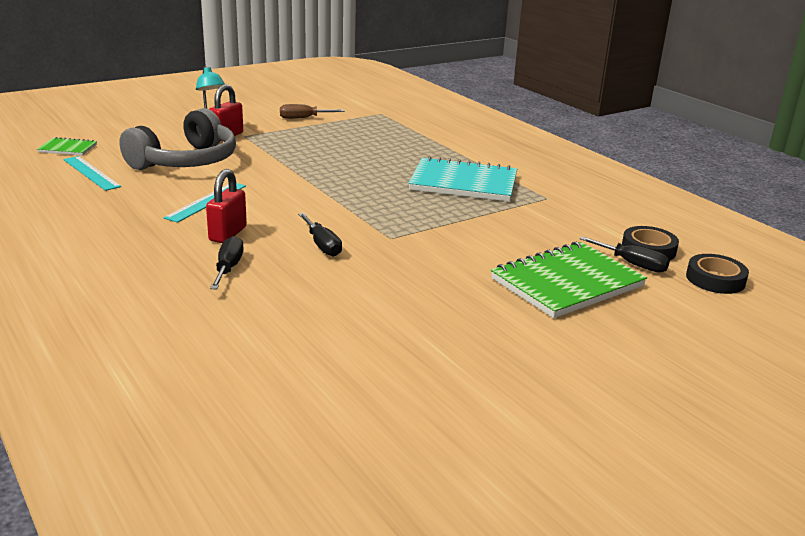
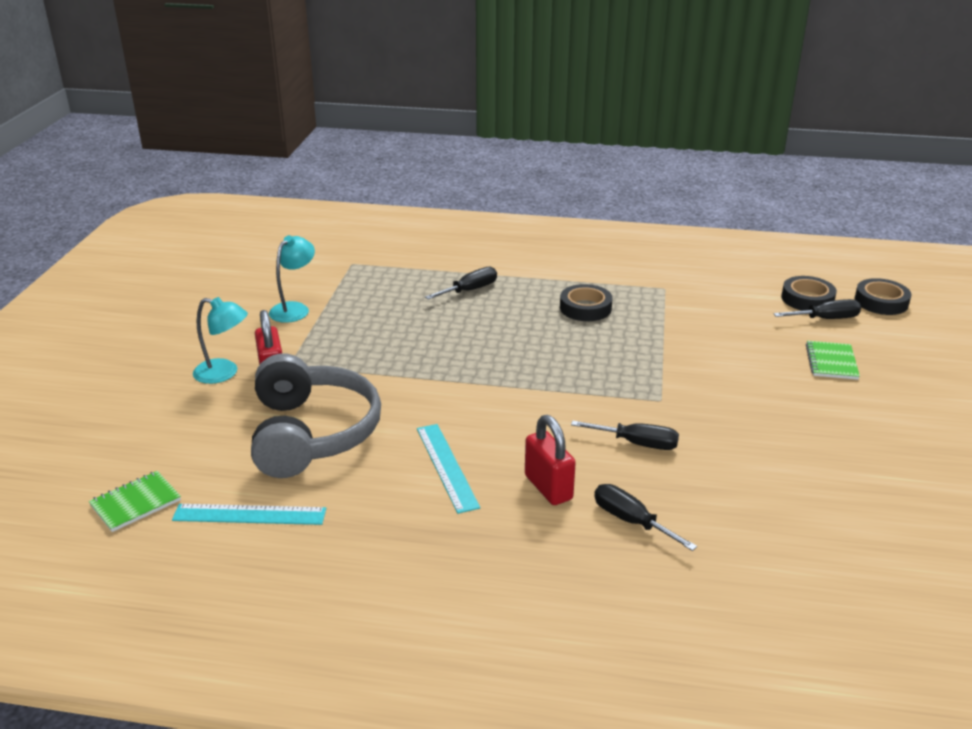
camera: 45 degrees left, 5 degrees up
brown screwdriver [280,104,345,119] -> turquoise lamp [269,235,315,323]
turquoise notebook [408,156,517,202] -> black tape [560,284,613,321]
green notebook [491,241,647,318] -> green notebook [806,341,860,380], size x0.49
none -> black screwdriver [425,267,497,300]

